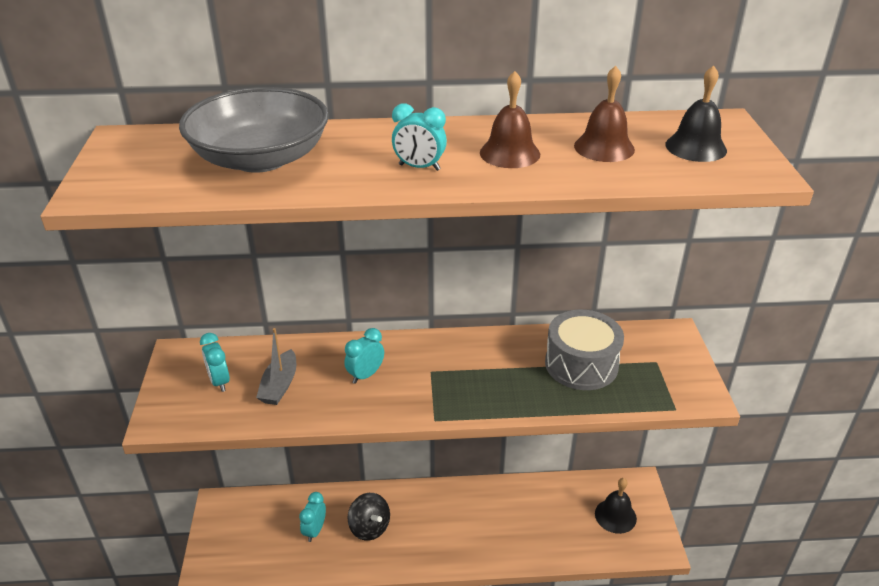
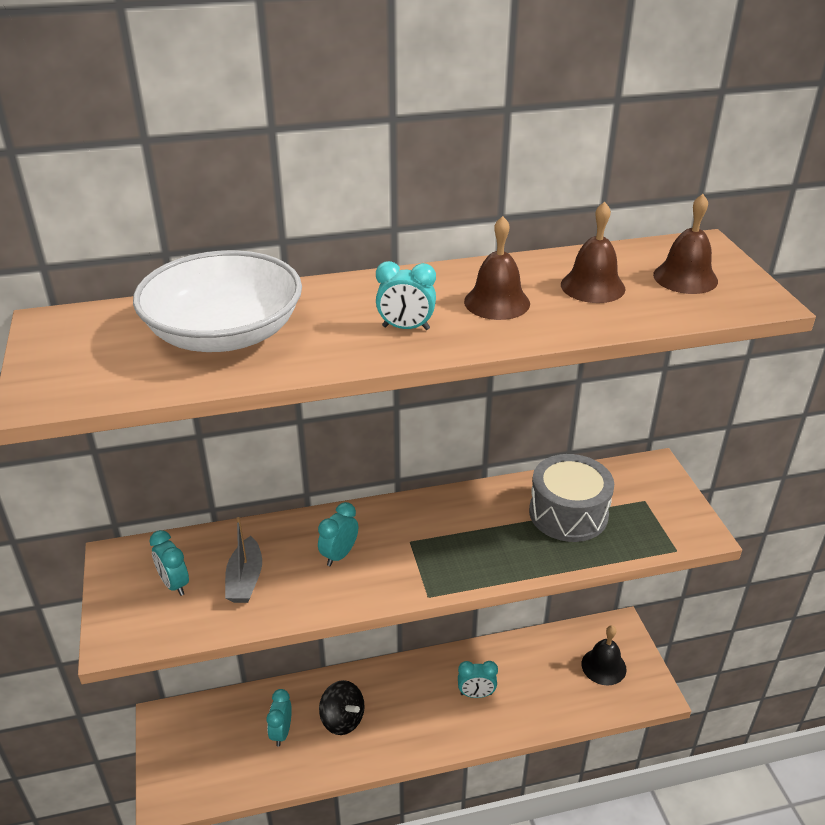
camera: 10 degrees left, 0 degrees up
grey bowl [179,87,329,173] -> white bowl [133,250,302,352]
black bell [665,65,727,162] -> brown bell [653,194,718,294]
none -> turquoise clock [458,661,498,698]

